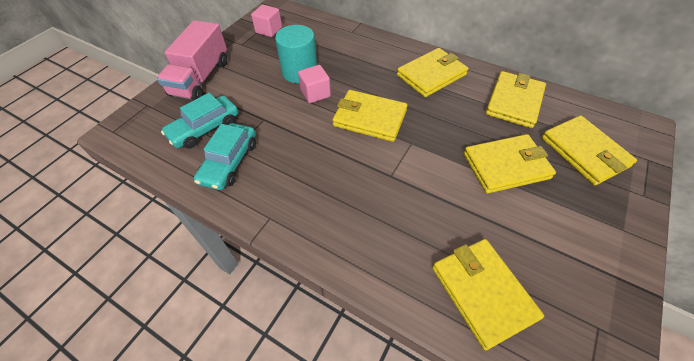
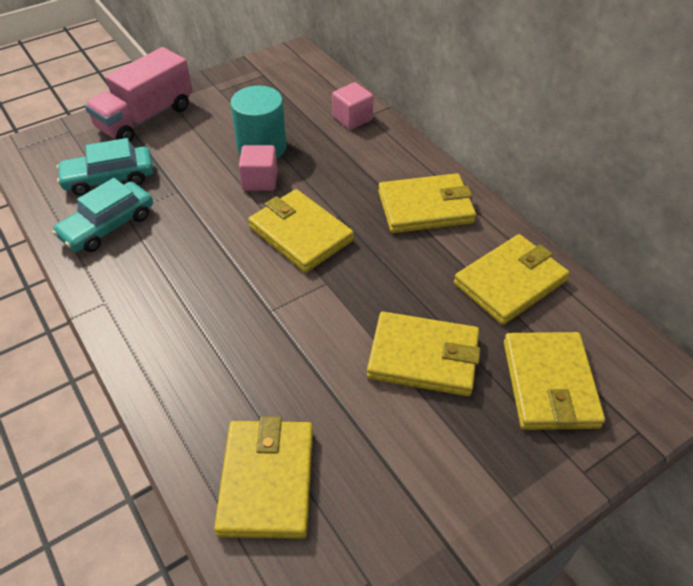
camera: 25 degrees right, 5 degrees down
pink cube [251,5,282,37] -> pink cube moved to [332,82,373,130]

